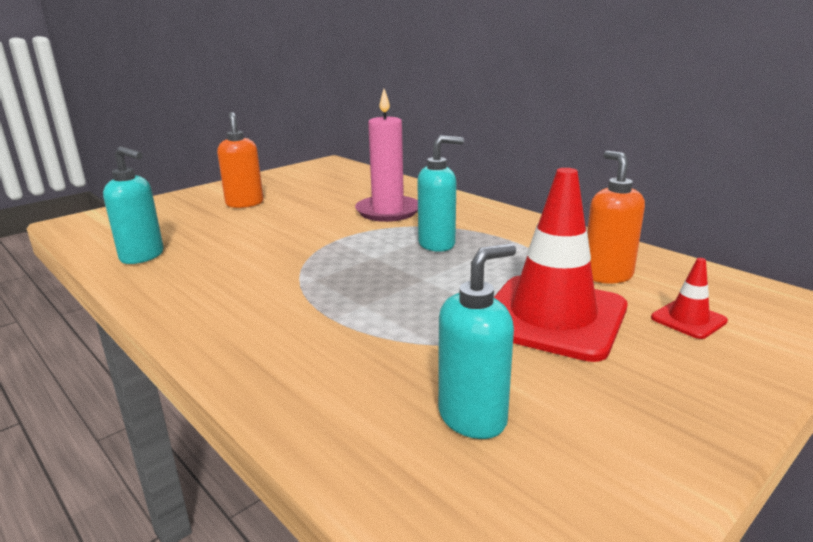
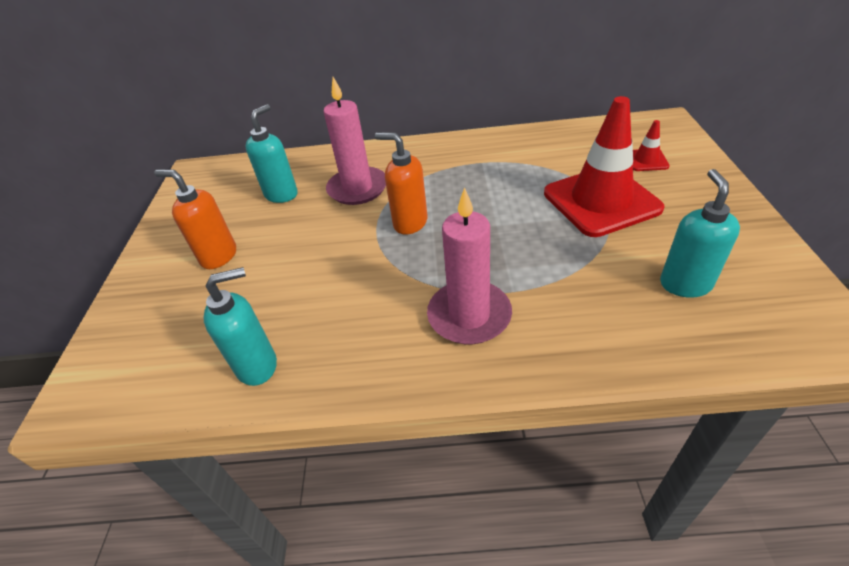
camera: 45 degrees left, 20 degrees up
turquoise soap dispenser [417,135,464,252] -> turquoise soap dispenser moved to [246,104,298,203]
orange soap dispenser [587,151,645,283] -> orange soap dispenser moved to [375,132,428,235]
none -> pink candle [427,187,512,344]

